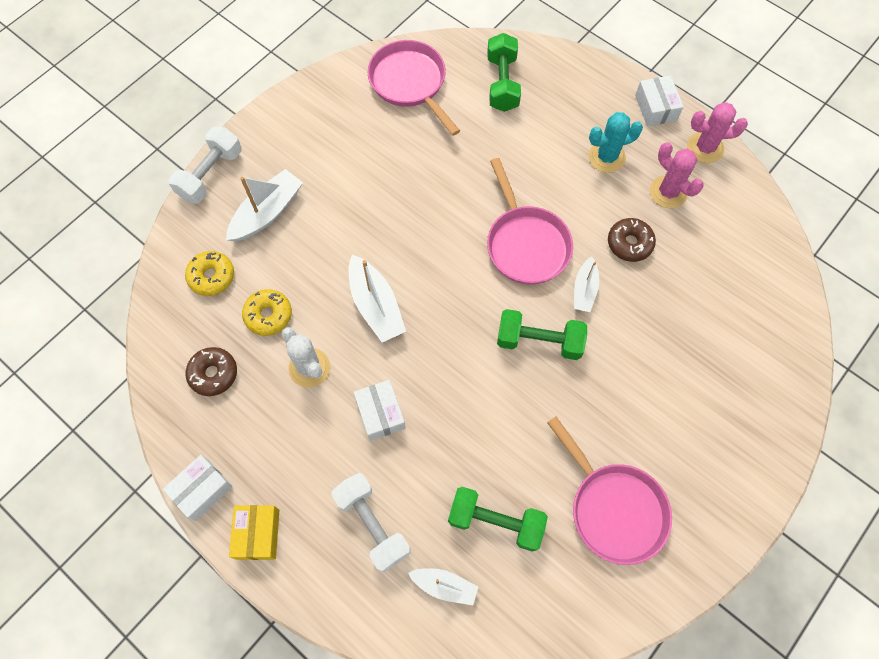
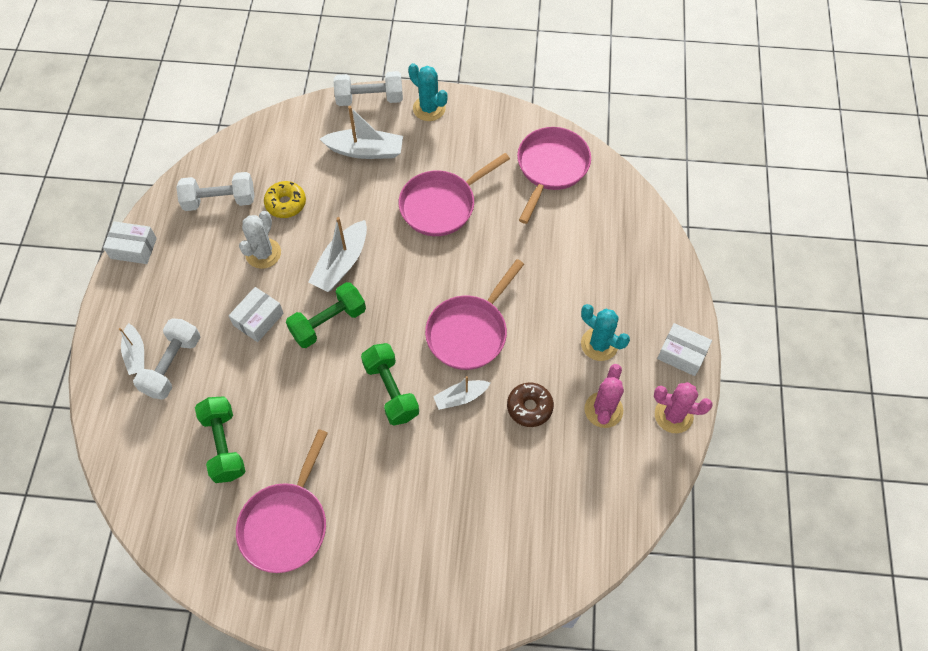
camera: 55 degrees right, 5 degrees down
yellow donut [185,251,234,296] -> none
brown donut [185,347,237,396] -> white dumbbell [176,172,254,211]
yellow box [229,505,279,560] -> none
white boat [408,568,478,605] -> white boat moved to [119,323,144,375]
green dumbbell [487,33,521,112] -> green dumbbell moved to [286,282,366,348]
white box [635,75,684,126] -> white box turned 75 degrees clockwise [657,323,712,376]
pink cactus [687,102,748,163] -> pink cactus turned 45 degrees counterclockwise [654,382,713,433]
none -> pink pan [399,153,510,236]
none -> turquoise cactus [408,63,448,121]

